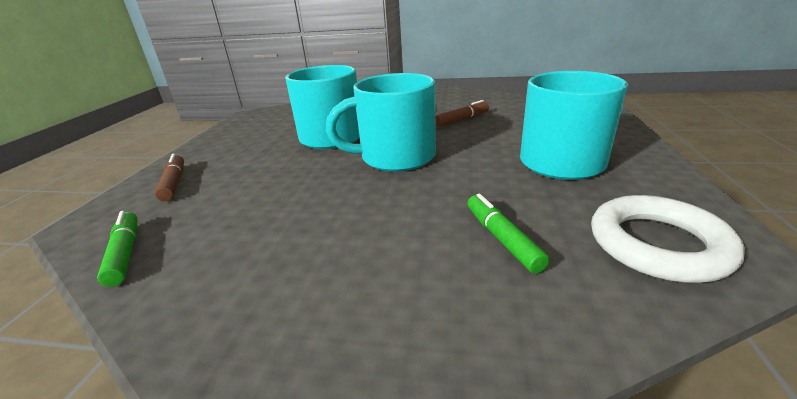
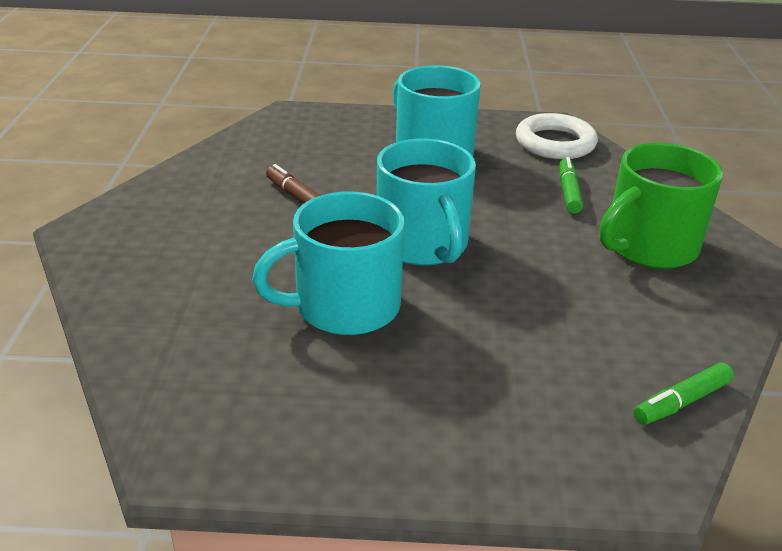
camera: 100 degrees left, 5 degrees up
brown marker [155,154,184,201] -> none
green marker [467,194,550,273] -> green marker turned 120 degrees clockwise [559,157,583,214]
none -> green mug [600,143,723,269]

